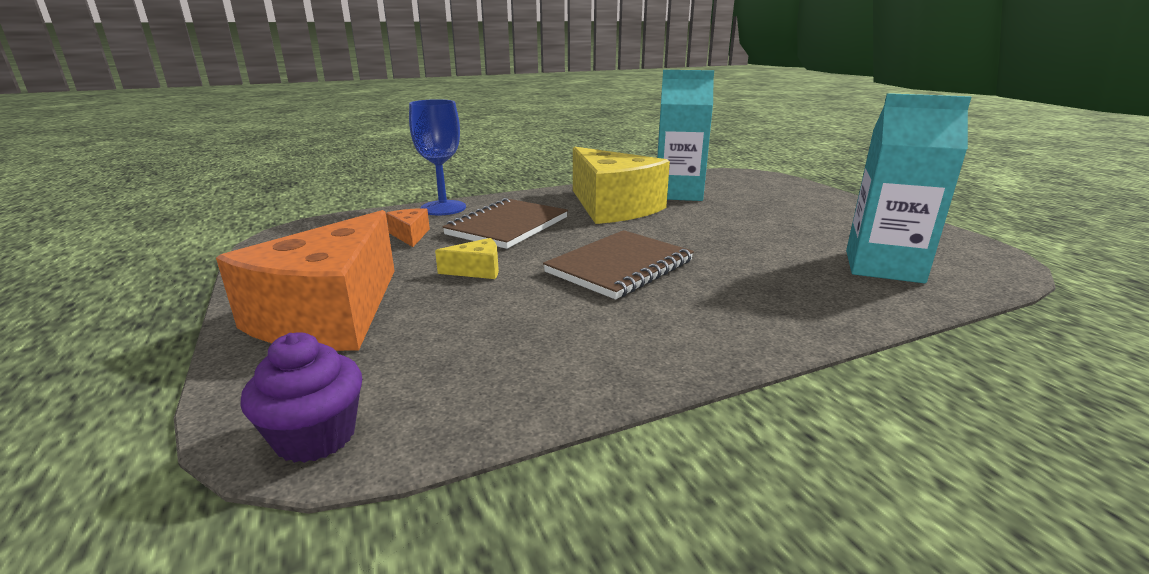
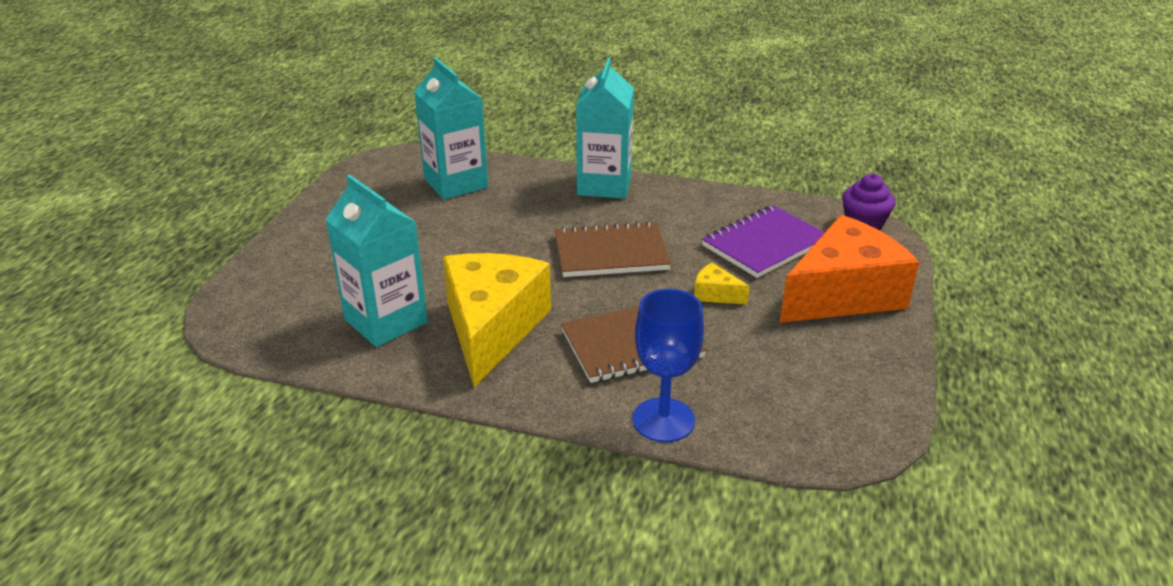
camera: 140 degrees left, 10 degrees up
orange cheese [386,208,430,247] -> none
none -> turquoise carton [576,58,634,199]
none -> purple notebook [702,205,825,278]

